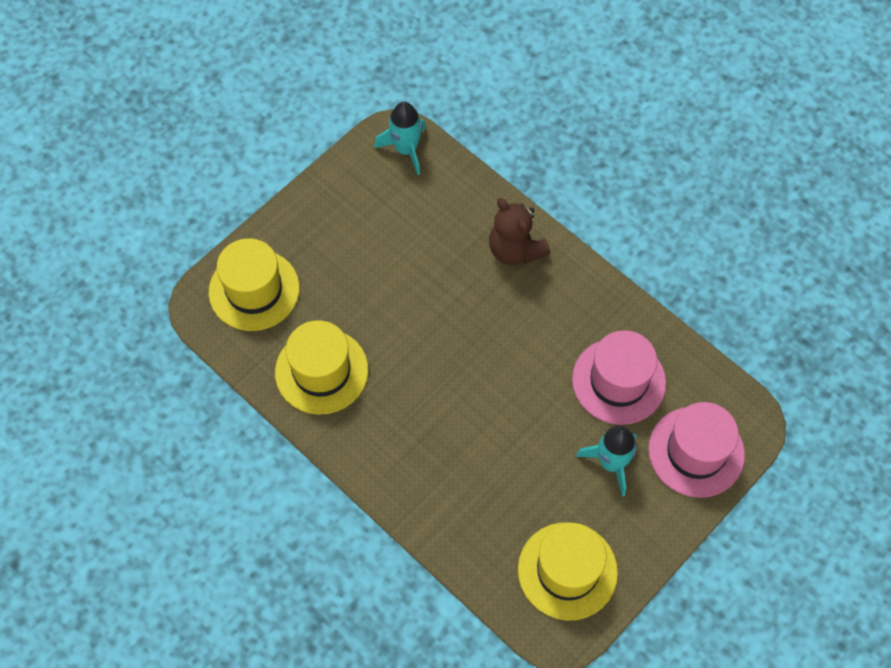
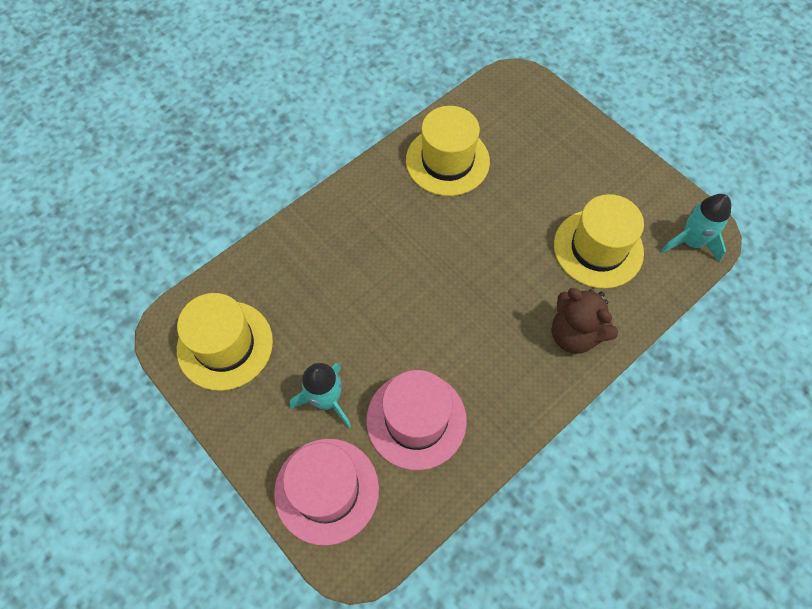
camera: 95 degrees right, 0 degrees up
yellow hat [209,238,300,331] -> yellow hat moved to [554,194,644,288]
brown teddy bear [489,198,550,265] -> brown teddy bear turned 105 degrees counterclockwise [551,288,618,353]

